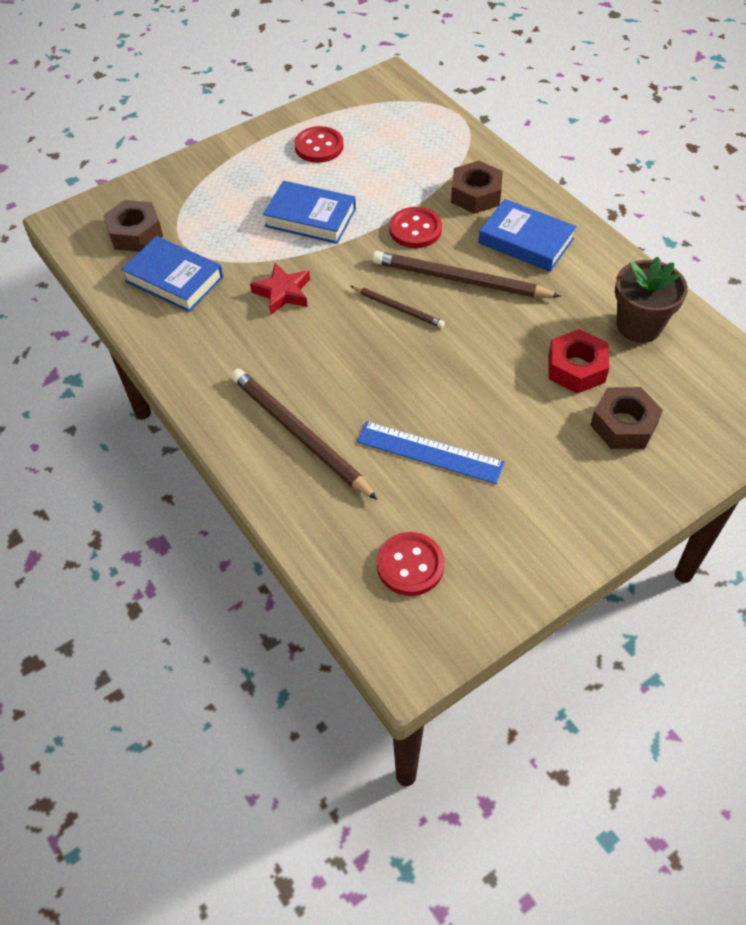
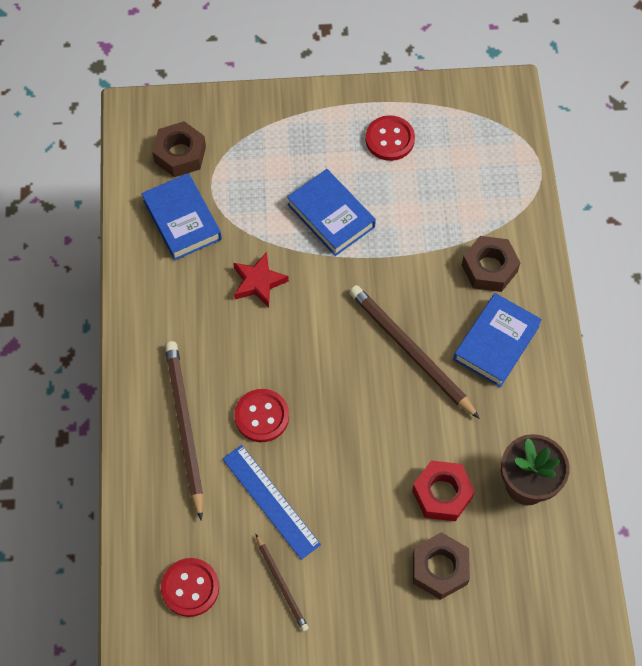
camera: 30 degrees right, 10 degrees up
brown pencil [351,286,445,328] -> brown pencil moved to [256,534,309,632]
red button [389,207,442,248] -> red button moved to [234,389,289,442]
blue book [478,199,577,272] -> blue book turned 60 degrees clockwise [453,293,542,387]

